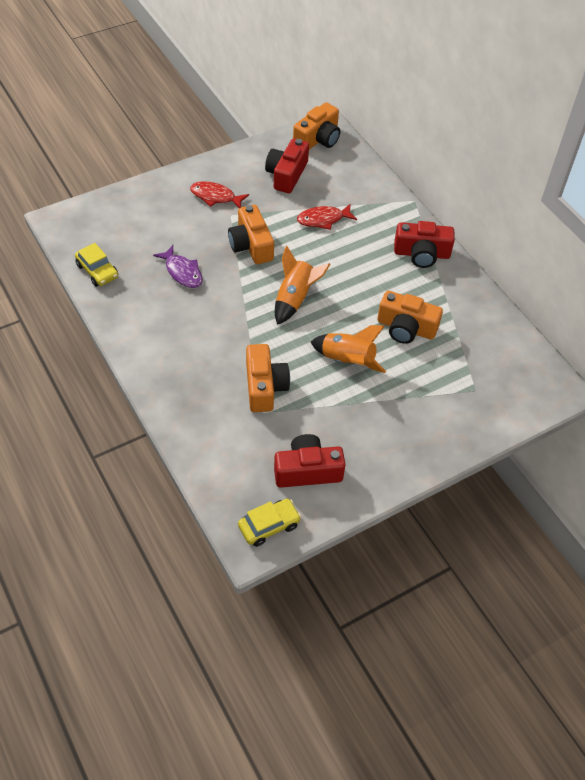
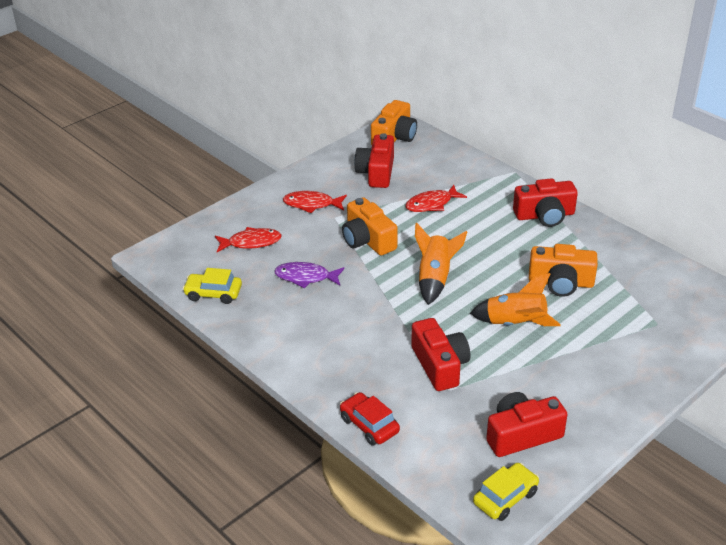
camera: 10 degrees left, 15 degrees down
yellow car [75,243,118,287] -> yellow car turned 150 degrees clockwise [183,268,242,304]
purple fish [153,245,203,288] -> purple fish turned 150 degrees clockwise [274,262,344,288]
orange camera [246,344,290,412] -> red camera [411,318,470,391]
none -> red fish [215,227,282,252]
none -> red car [340,392,400,446]

